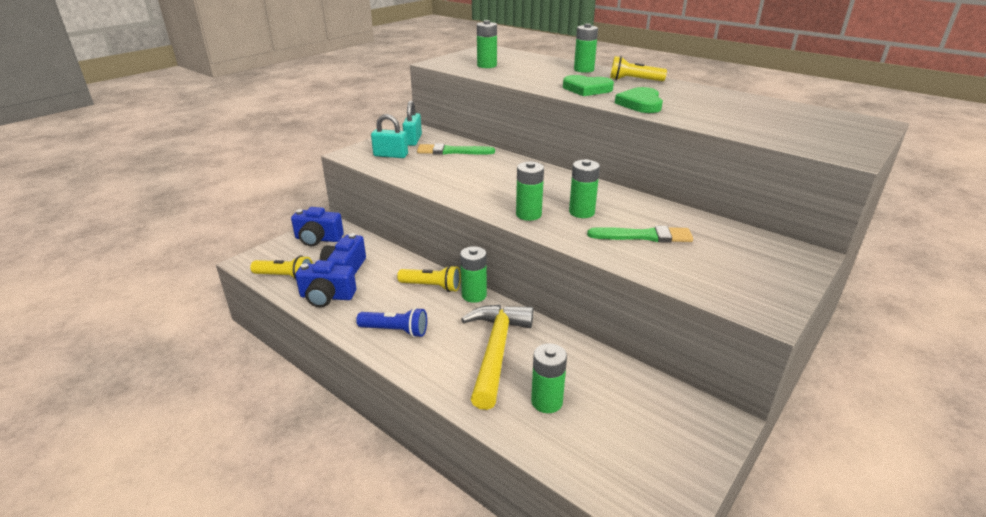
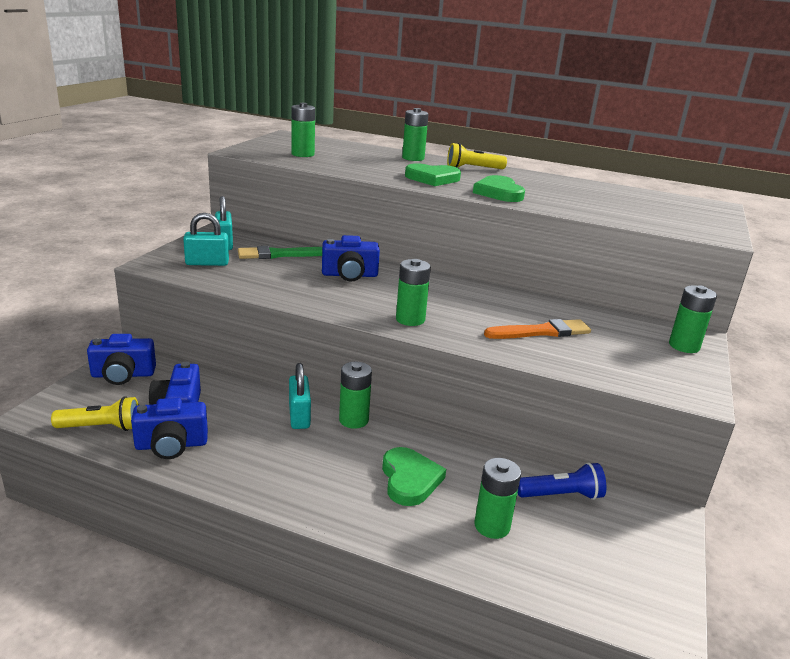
camera: 20 degrees left, 5 degrees down
blue flashlight [356,307,427,338] -> blue flashlight moved to [518,462,606,500]
yellow flashlight [397,265,461,292] -> turquoise padlock [289,363,311,429]
yellow hammer [461,305,533,410] -> green heart [382,447,446,506]
green battery [569,159,600,218] -> green battery moved to [669,285,717,353]
green brush [587,225,693,243] -> orange brush [484,319,591,339]
none -> blue camera [322,235,380,282]

